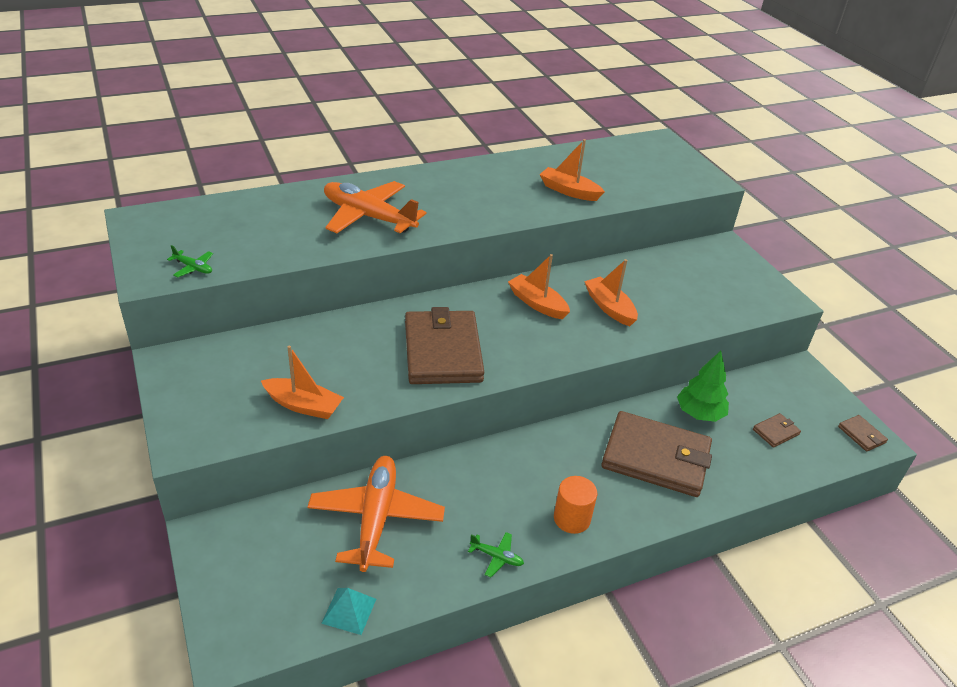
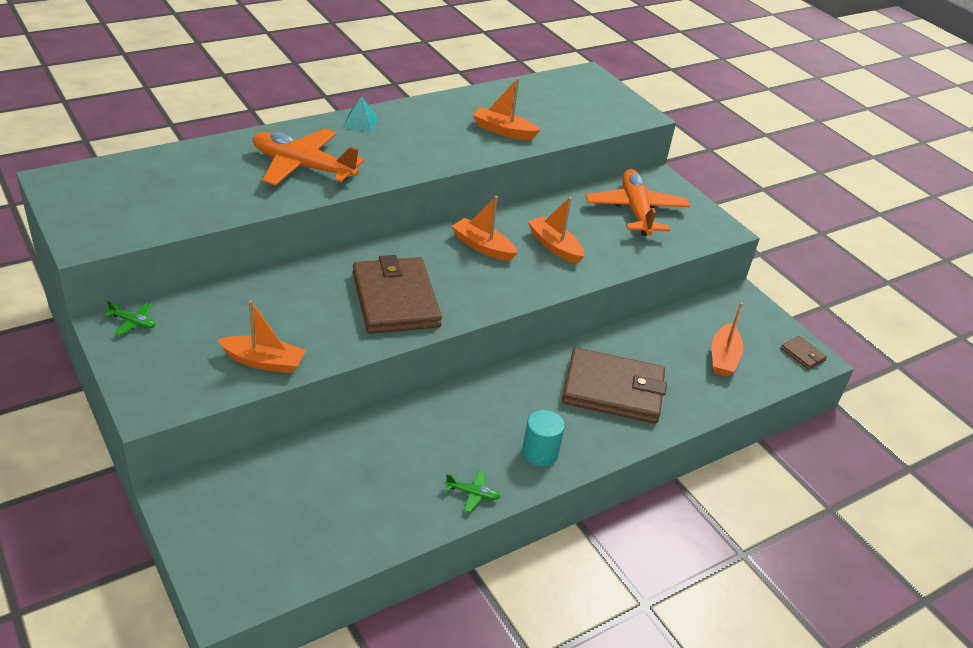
camera: 10 degrees left, 0 degrees up
green plane [167,245,213,277] -> green plane moved to [104,300,155,335]
orange plane [308,456,445,572] -> orange plane moved to [585,169,690,236]
turquoise pyramid [321,588,376,635] -> turquoise pyramid moved to [342,96,379,132]
orange cylinder [554,476,597,534] -> turquoise cylinder [522,410,565,466]
green tree [677,351,729,422] -> none
brown wallet [753,413,801,448] -> orange boat [712,302,743,376]

